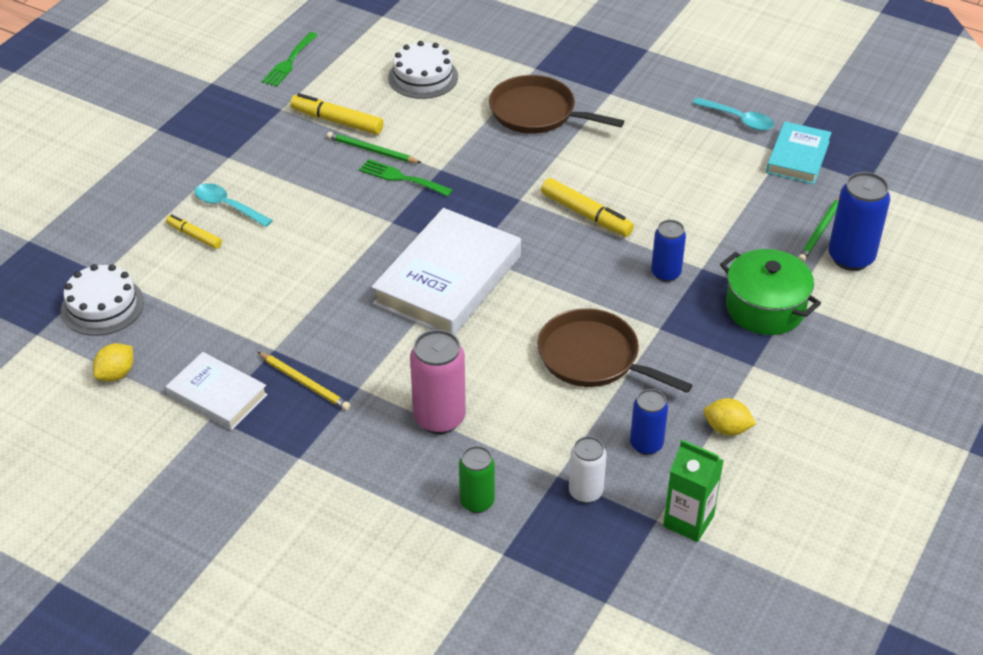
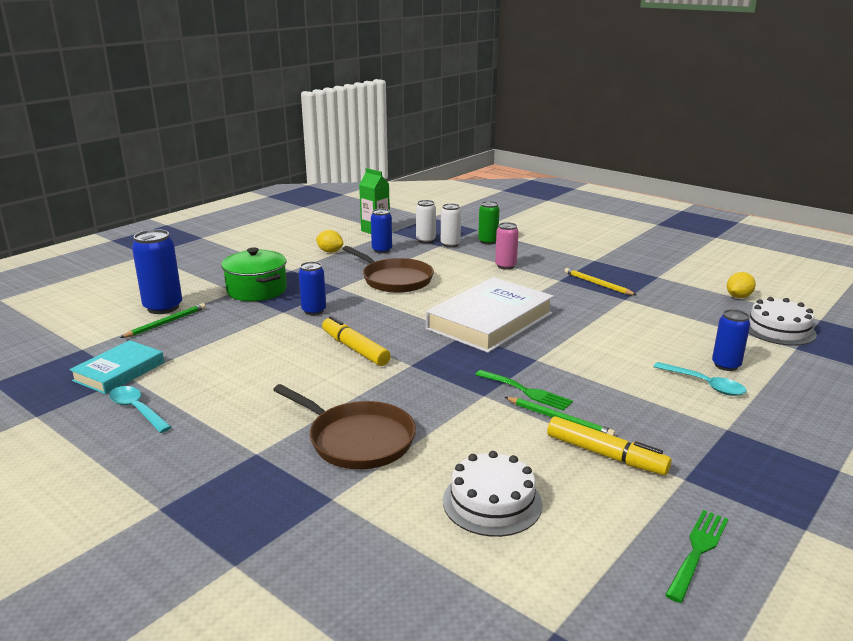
camera: 170 degrees left, 20 degrees down
yellow marker [166,214,222,249] -> blue can [712,309,750,371]
white book [166,352,268,431] -> none
pink can [410,330,466,434] -> pink can [495,222,519,270], size x0.63
none -> white can [441,203,461,247]

